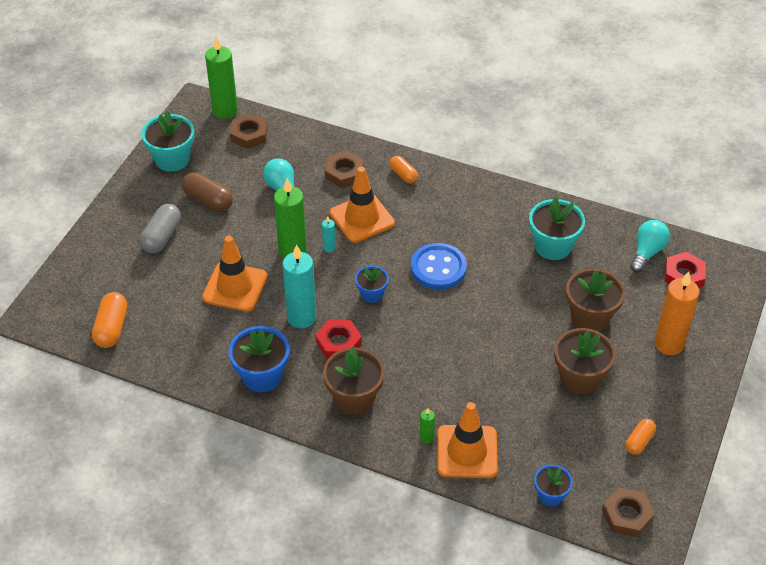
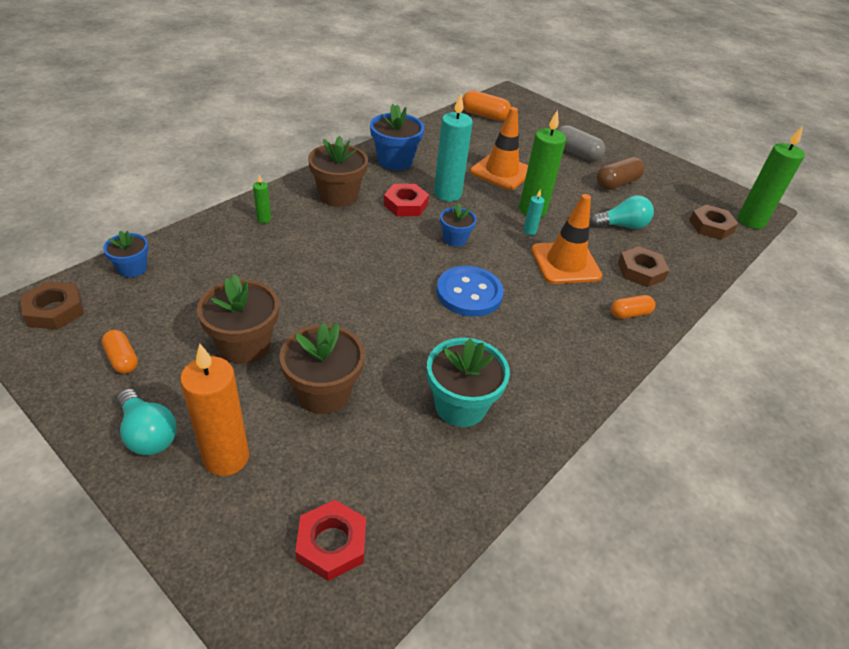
camera: 105 degrees right, 5 degrees down
turquoise flower pot [142,111,194,172] -> none
orange traffic cone [437,402,498,478] -> none
turquoise light bulb [630,220,670,273] -> turquoise light bulb moved to [117,389,177,455]

